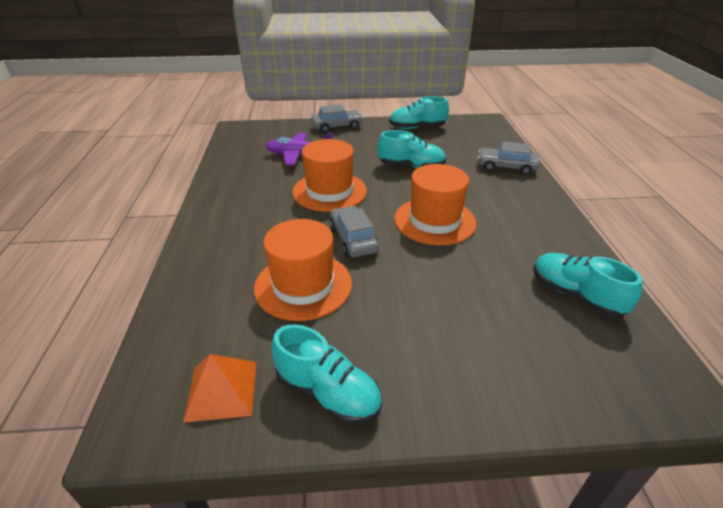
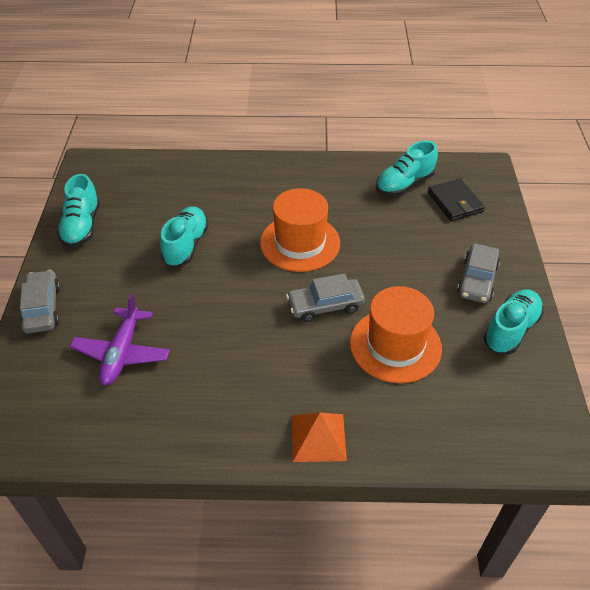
camera: 85 degrees left, 10 degrees up
orange pyramid [183,354,256,423] -> orange pyramid moved to [292,413,347,462]
orange hat [292,139,367,212] -> none
grey car [478,141,540,175] -> grey car moved to [457,243,500,303]
none -> black wallet [428,179,485,221]

